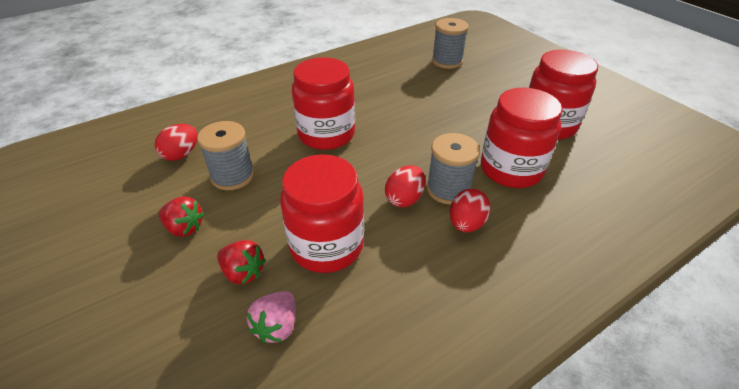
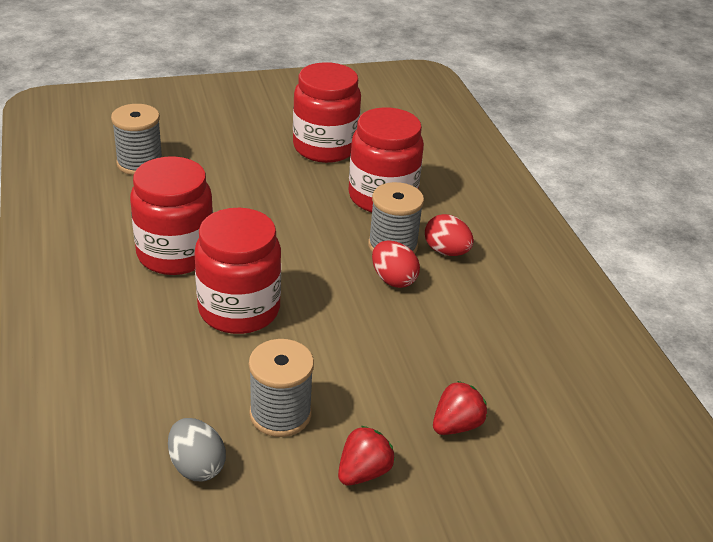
camera: 75 degrees left, 5 degrees down
red egg [155,124,198,161] -> grey egg [168,418,226,481]
pink strawberry [247,291,295,343] -> none
red jar [280,155,364,273] -> red jar moved to [130,156,213,275]

